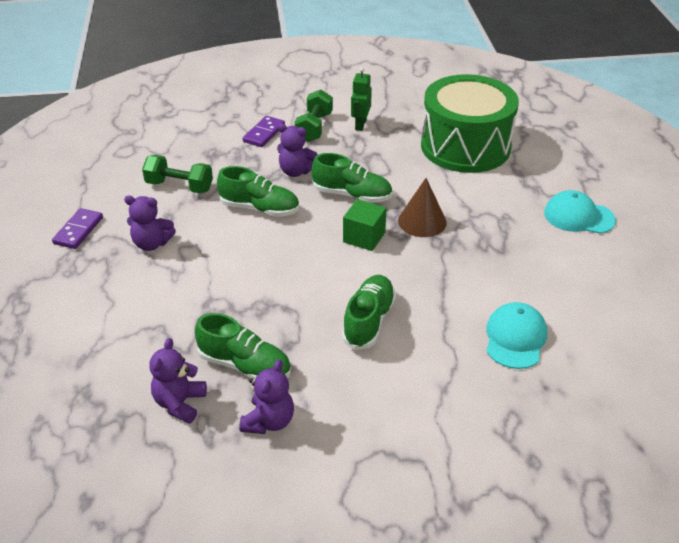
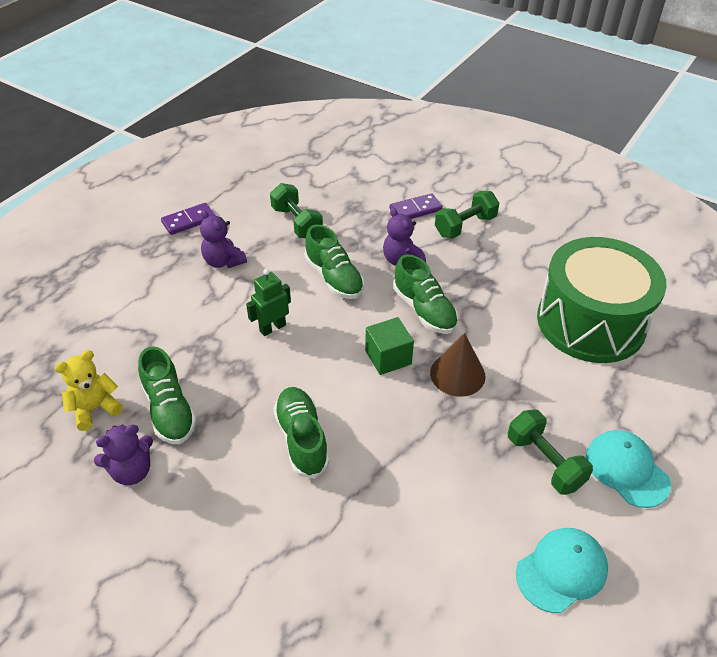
camera: 40 degrees right, 5 degrees up
purple teddy bear [149,338,207,424] -> yellow teddy bear [55,350,123,431]
green shoe [342,275,396,350] -> green shoe turned 75 degrees counterclockwise [273,387,330,479]
green robot [351,67,372,131] -> green robot moved to [246,269,291,336]
turquoise cap [486,302,547,369] -> turquoise cap moved to [516,528,608,613]
none -> green dumbbell [508,409,593,495]

